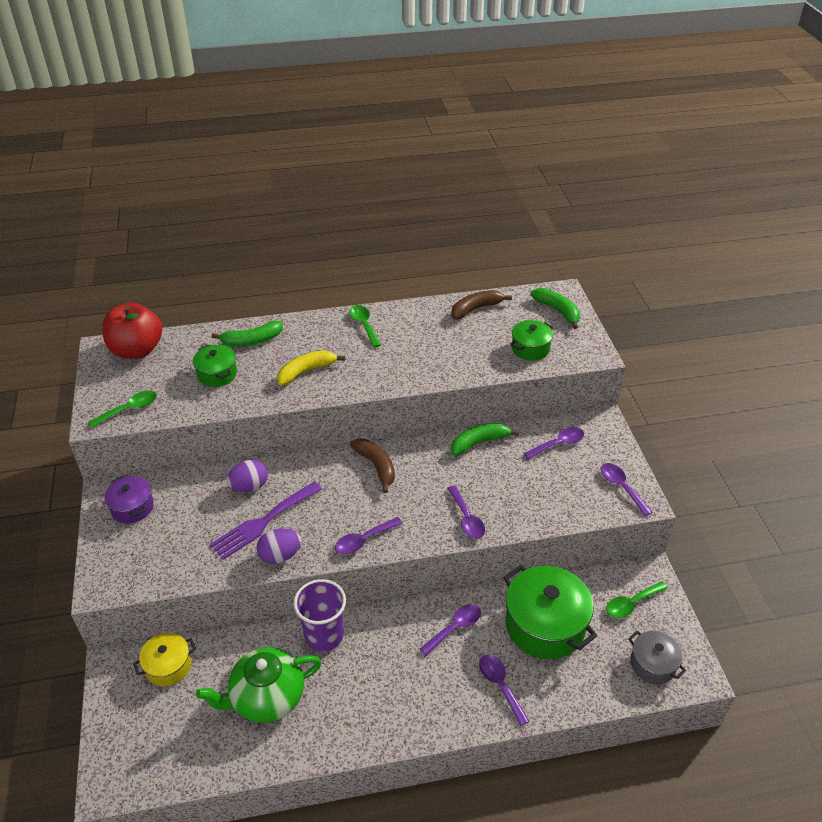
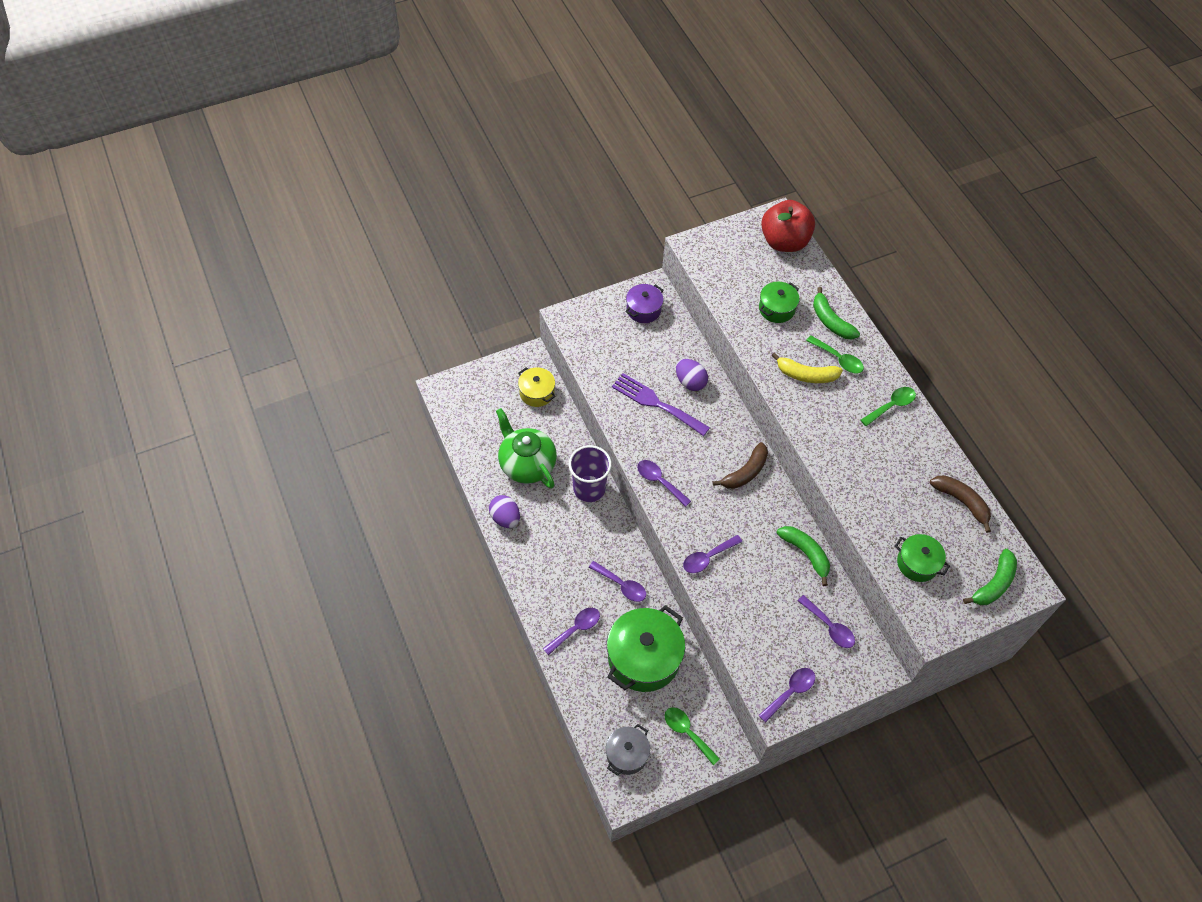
camera: 75 degrees right, 15 degrees up
green spoon [88,391,157,428] -> green spoon moved to [806,336,864,374]
purple egg [256,528,301,564] -> purple egg moved to [489,495,520,528]
yellow banana [277,350,345,386] -> yellow banana turned 150 degrees clockwise [771,352,843,383]

